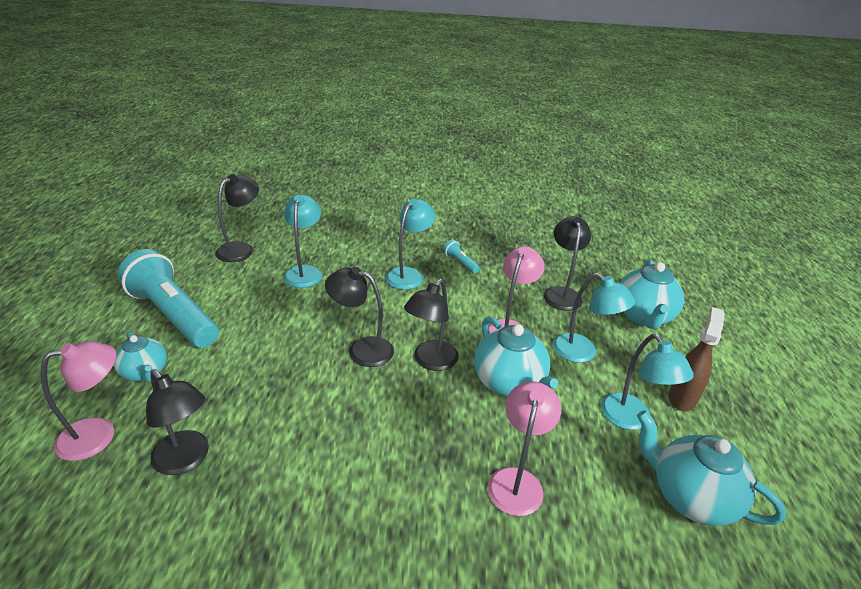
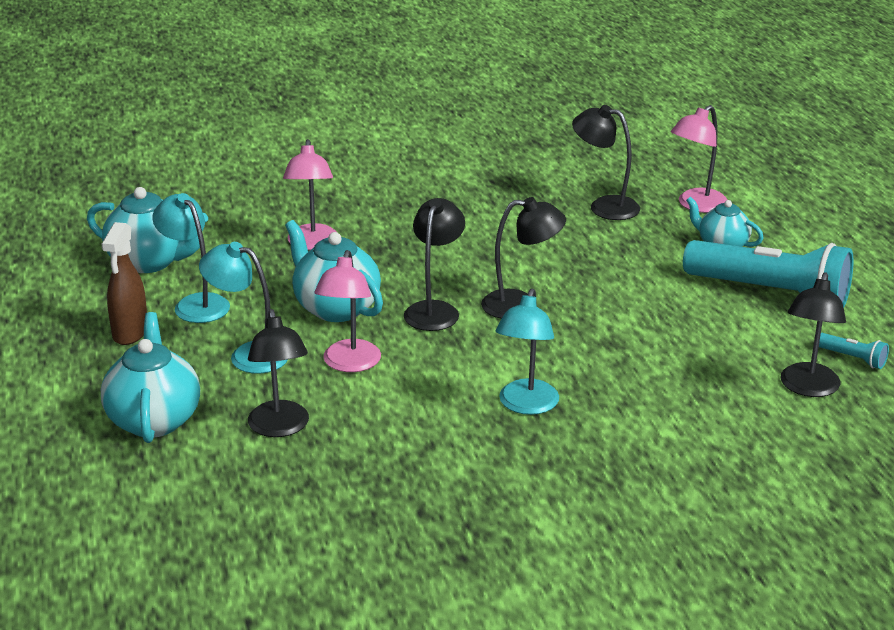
camera: 165 degrees right, 5 degrees down
turquoise lamp [283,195,322,288] -> none
turquoise flashlight [443,240,480,274] -> turquoise flashlight moved to [819,333,889,369]

